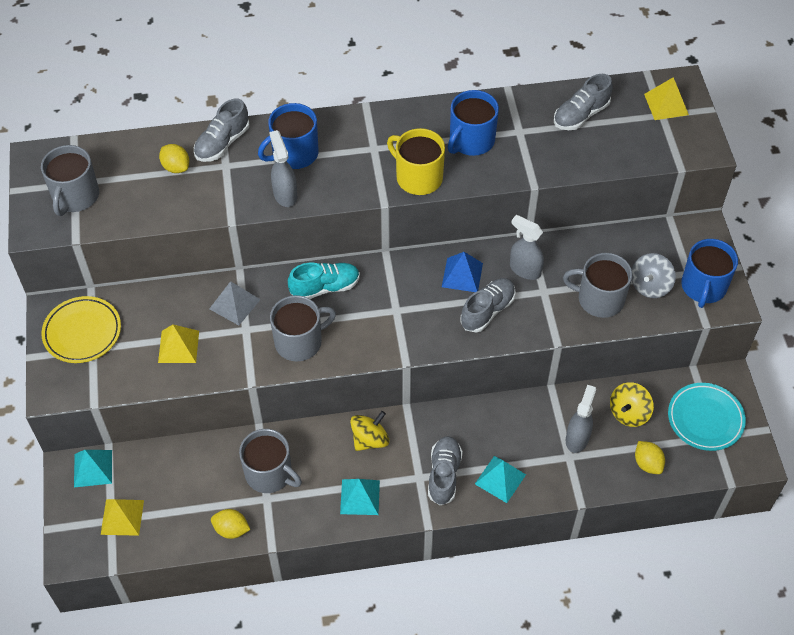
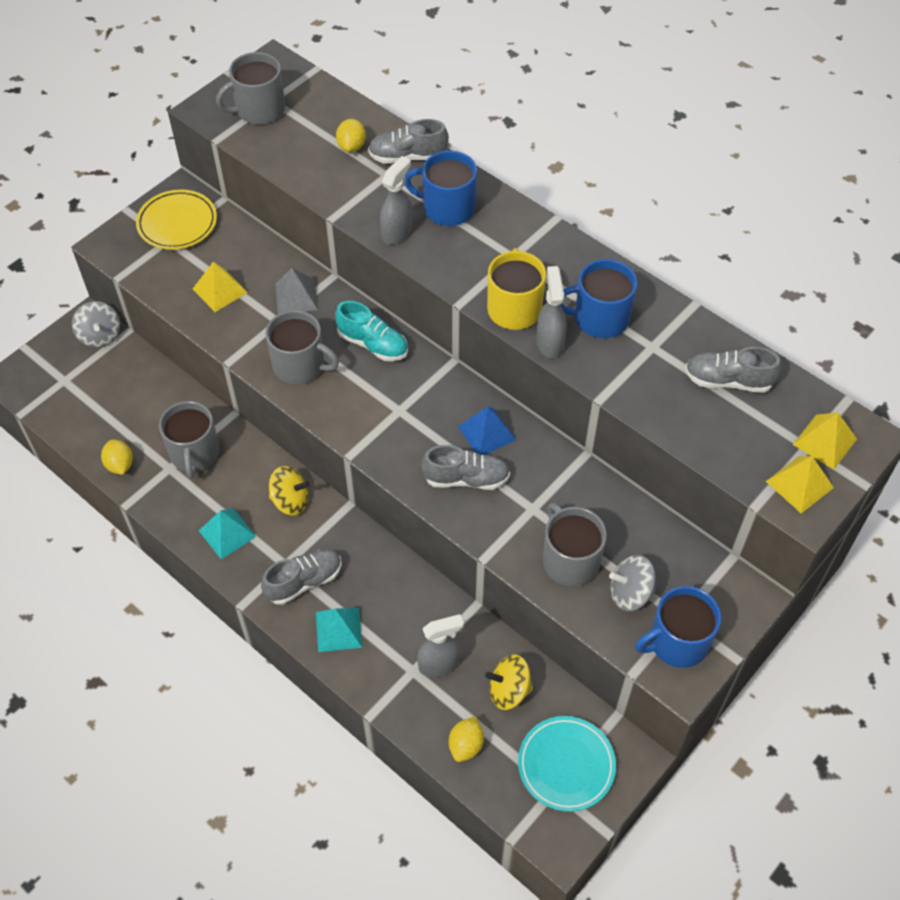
camera: 50 degrees right, 0 degrees up
turquoise pyramid [74,450,112,488] -> grey spinning top [72,301,120,348]
yellow pyramid [101,499,144,536] -> yellow pyramid moved to [766,456,834,513]
grey spray bottle [510,215,544,280] -> grey spray bottle moved to [536,266,567,358]

